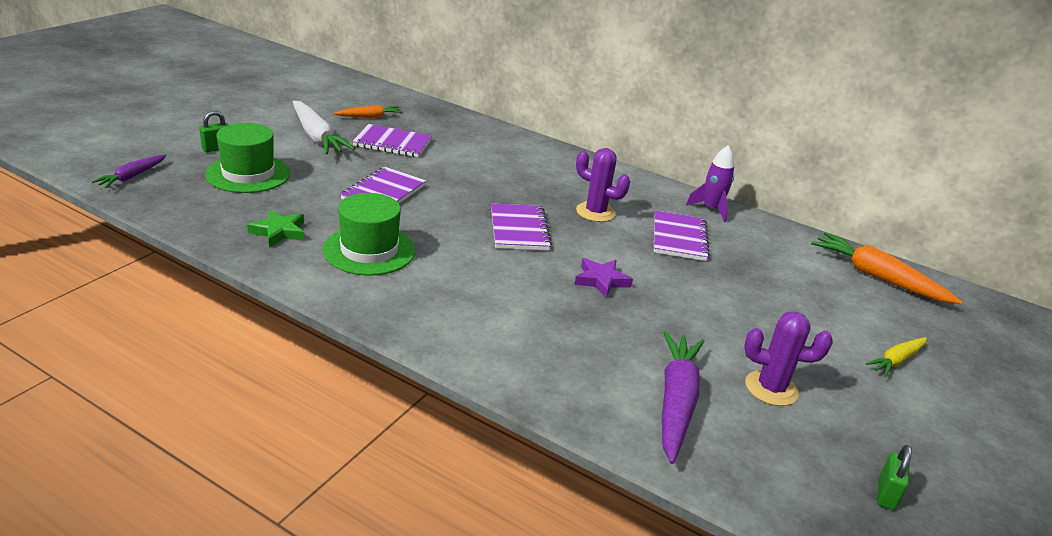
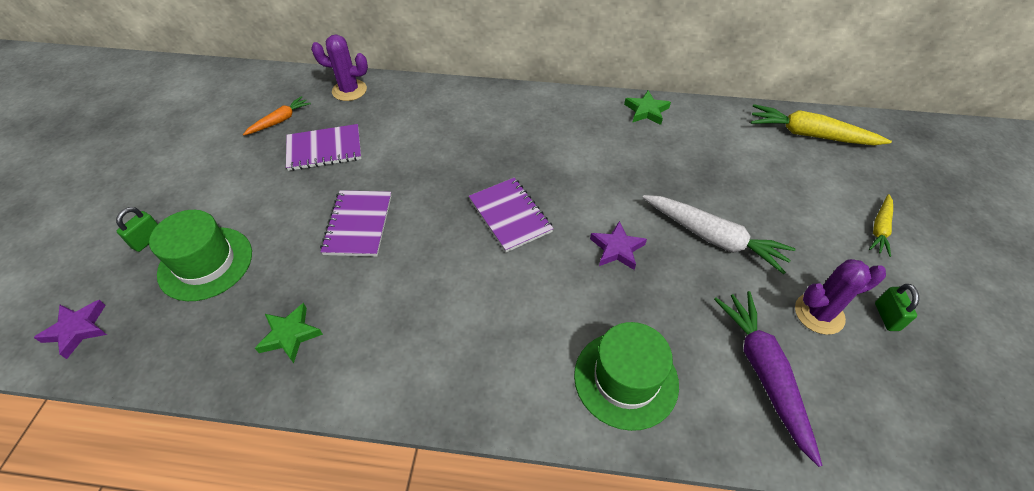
camera: 20 degrees left, 20 degrees up
purple carrot [92,155,166,188] -> purple star [34,300,107,359]
white carrot [293,101,355,154] -> white carrot moved to [642,195,796,274]
green hat [323,193,415,276] -> green hat moved to [574,322,679,431]
purple cactus [576,148,630,222] -> purple cactus moved to [311,35,368,101]
purple notebook [654,211,710,261] -> none
purple rocket [686,145,734,222] -> green star [624,91,671,125]
orange carrot [811,232,963,304] -> yellow carrot [751,104,892,145]
green padlock [877,445,912,510] -> green padlock moved to [875,284,919,331]

